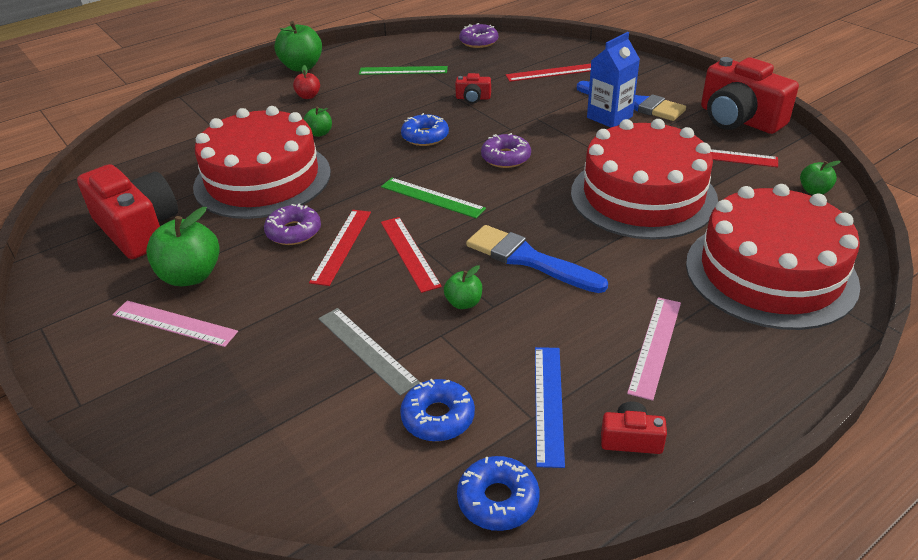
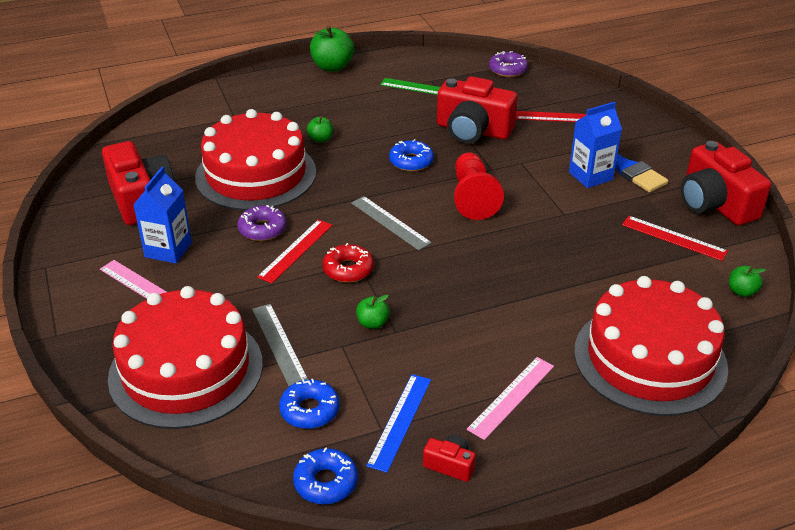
camera: 15 degrees right, 0 degrees up
green apple [146,207,220,286] -> blue carton [133,167,192,263]
red apple [293,65,320,99] -> none
green ruler [381,178,486,218] -> grey ruler [351,196,432,250]
red ruler [381,217,442,293] -> red donut [322,243,374,283]
red camera [455,73,491,104] -> red camera [437,76,517,144], size x2.26
blue brush [466,225,608,293] -> none
purple donut [481,133,531,168] -> red pawn [454,152,504,220]
red cake [571,119,718,240] -> red cake moved to [108,286,263,429]

